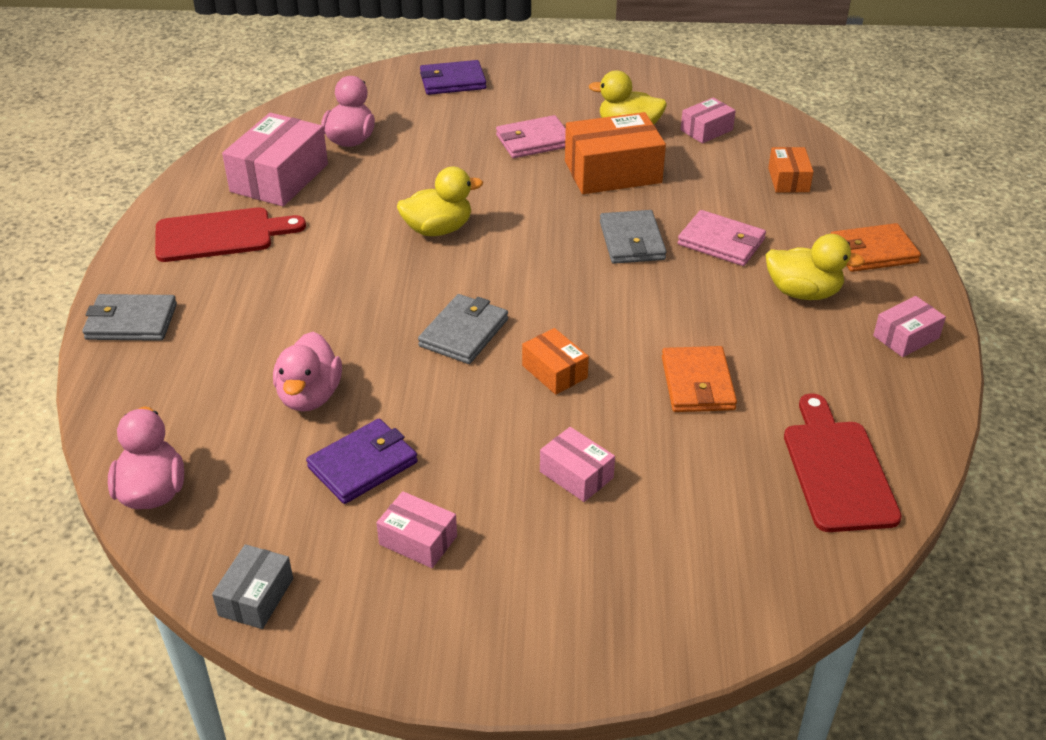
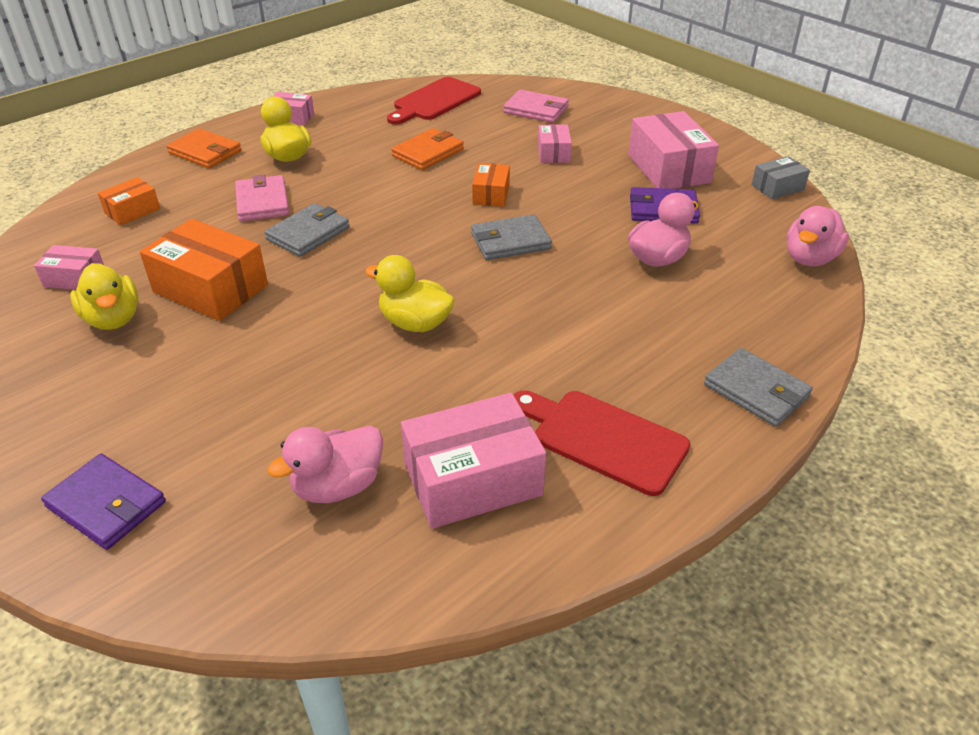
camera: 135 degrees left, 0 degrees up
pink box [376,491,457,568] -> pink box [628,111,719,189], size x1.87
pink wallet [496,115,566,158] -> pink wallet moved to [503,89,569,123]

